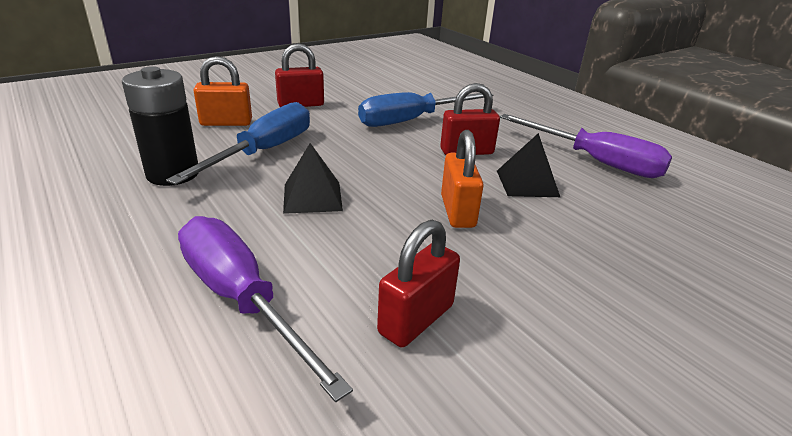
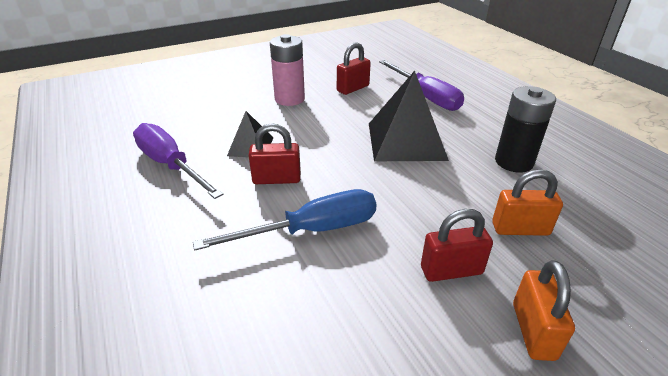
camera: 170 degrees left, 5 degrees up
blue screwdriver [166,102,310,185] -> none
black pyramid [283,143,343,214] -> black pyramid [369,71,449,161], size x1.88
orange padlock [441,130,484,228] -> orange padlock moved to [513,260,575,361]
none -> pink battery [270,34,305,106]

